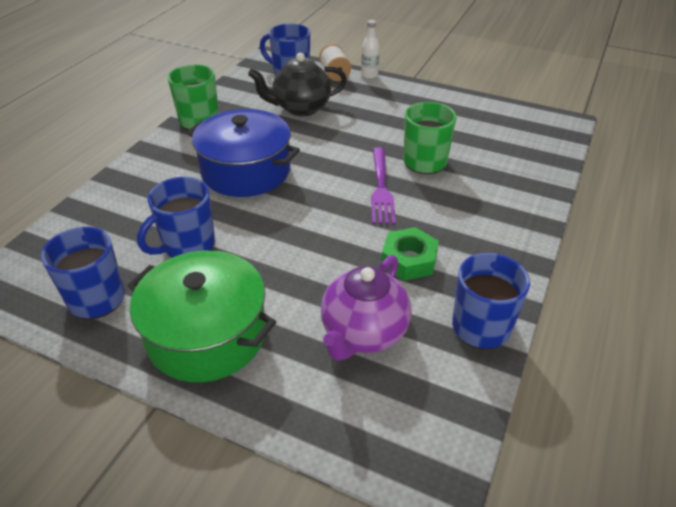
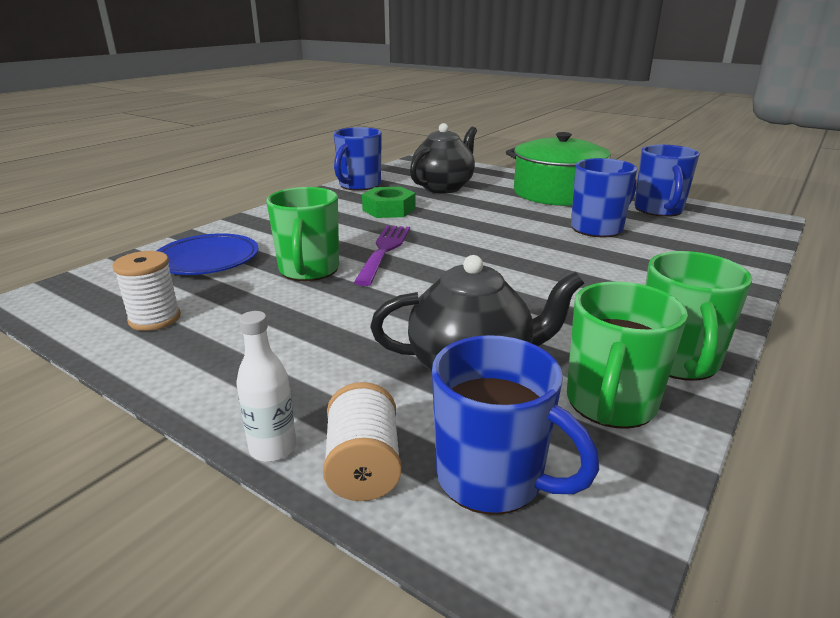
camera: 170 degrees left, 15 degrees down
blue pot [187,109,300,197] -> none
purple teapot [321,255,412,361] -> black teapot [410,123,477,194]
none -> white spool [112,251,181,331]
none -> blue plate [157,233,259,275]
none -> green mug [567,281,688,429]

